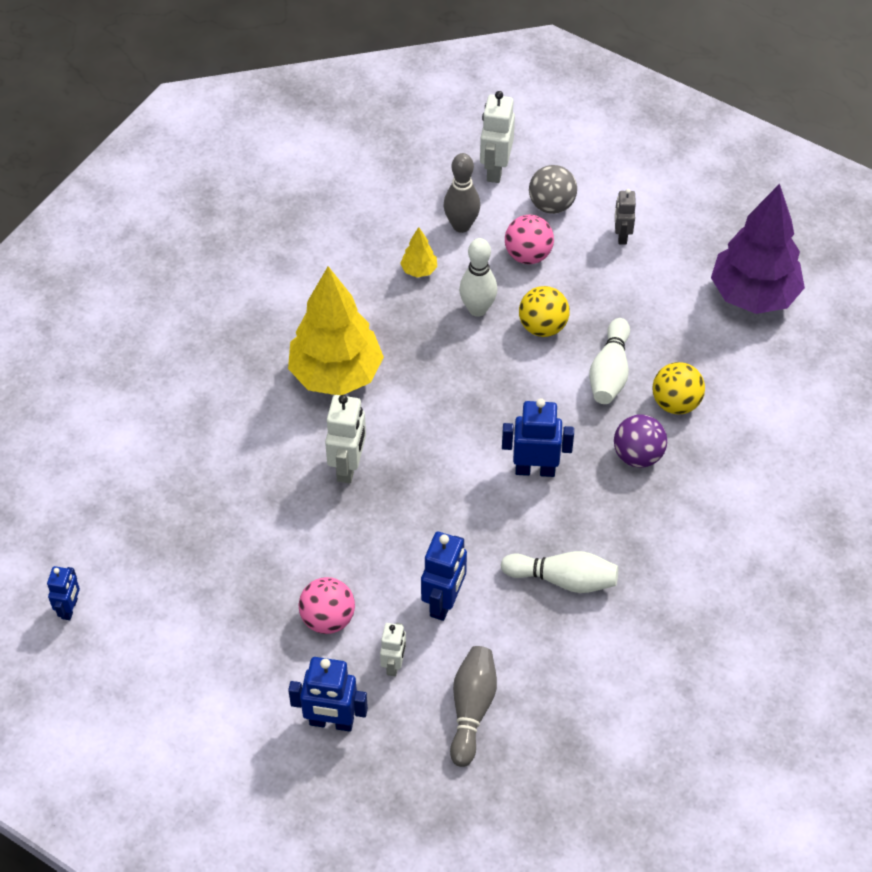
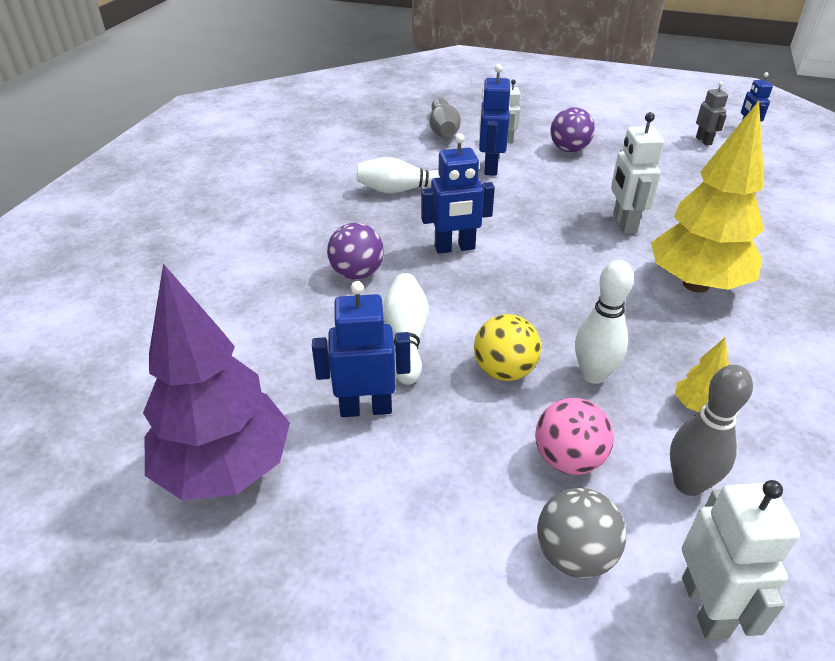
camera: 165 degrees right, 15 degrees down
blue robot [288,657,368,732] -> blue robot moved to [312,281,410,417]
pink ball [298,577,355,634] -> purple ball [550,107,595,152]
grey robot [615,189,636,245] -> grey robot moved to [696,82,728,146]
yellow ball [653,362,705,414] -> none

